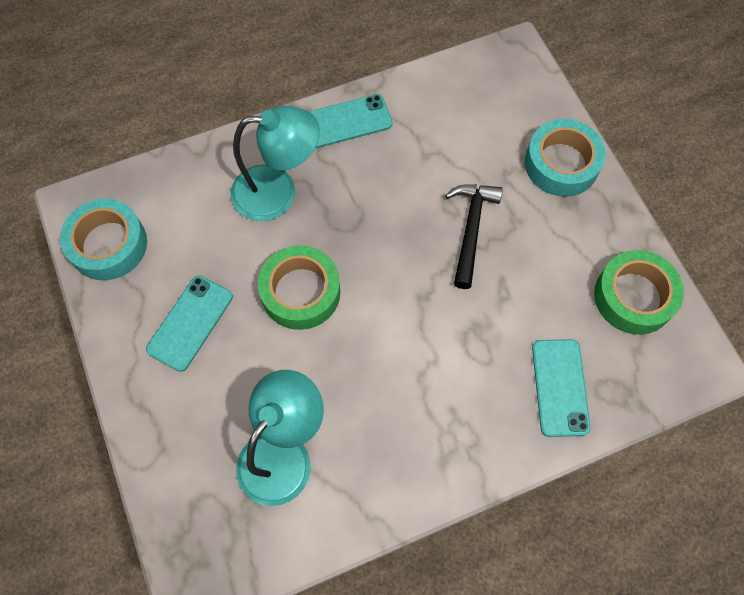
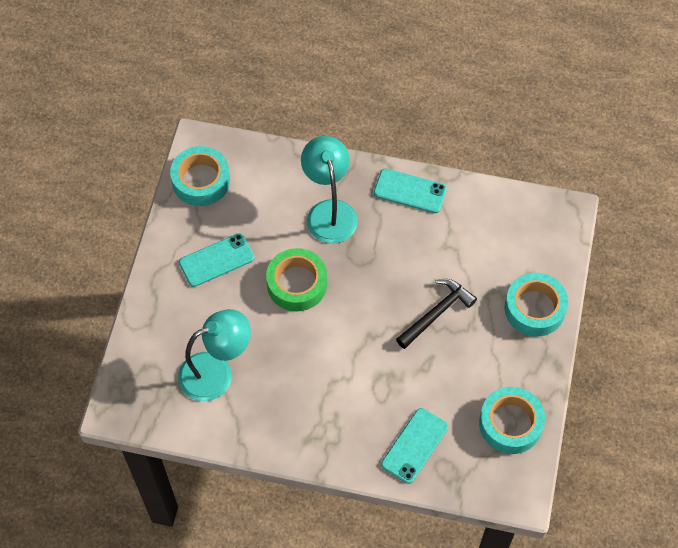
camera: 35 degrees right, 5 degrees down
turquoise lamp [231,106,320,221] -> turquoise lamp turned 135 degrees counterclockwise [301,136,358,244]
green tape [594,250,684,335] -> turquoise tape [479,387,545,454]

